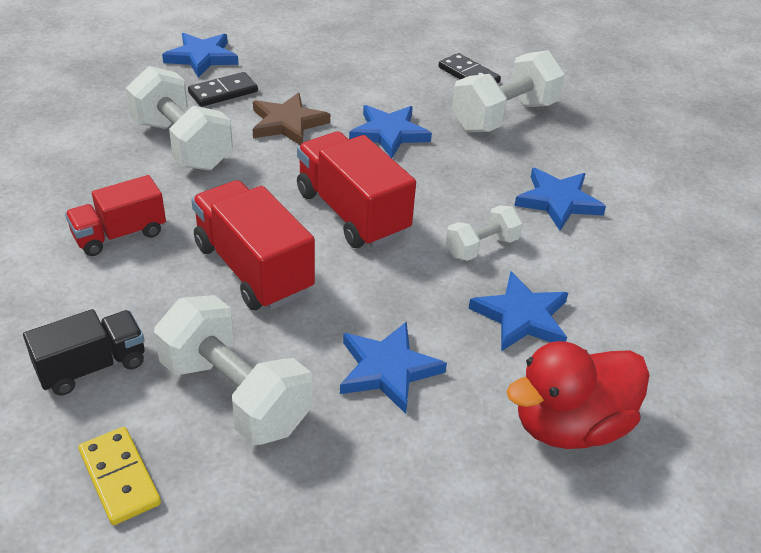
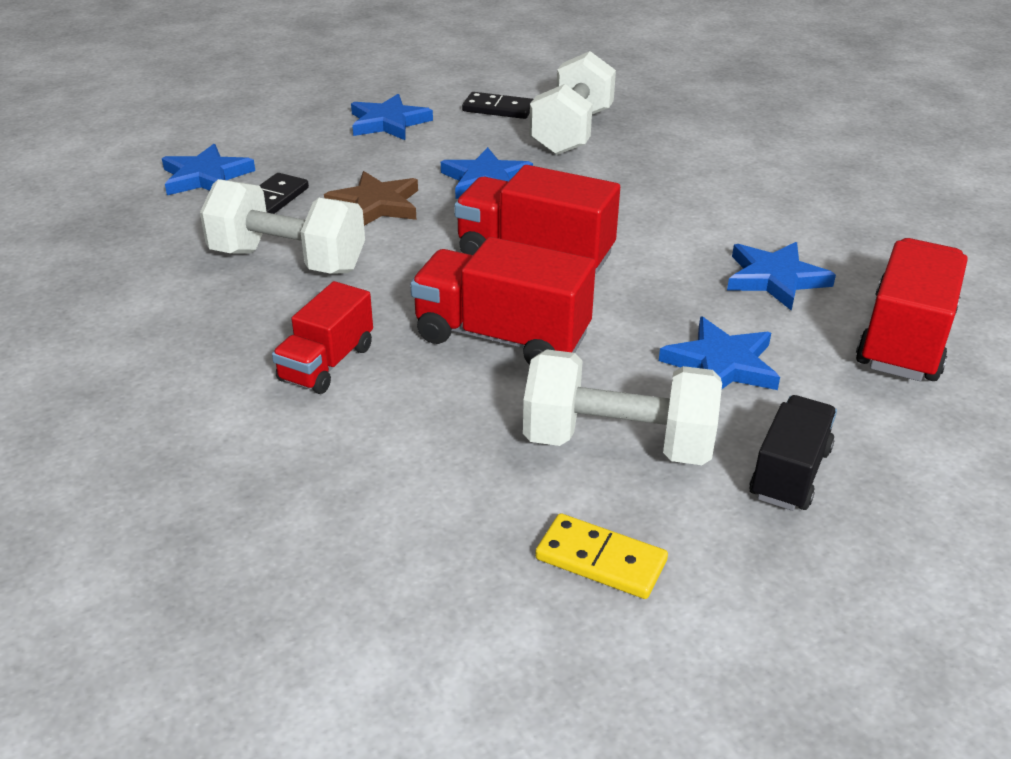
camera: 30 degrees left, 5 degrees down
black truck [23,309,145,395] -> black truck moved to [749,395,837,511]
white dumbbell [446,205,523,261] -> none
red duck [506,341,649,449] -> red truck [856,238,968,381]
blue star [514,168,606,231] -> blue star moved to [351,94,433,140]

